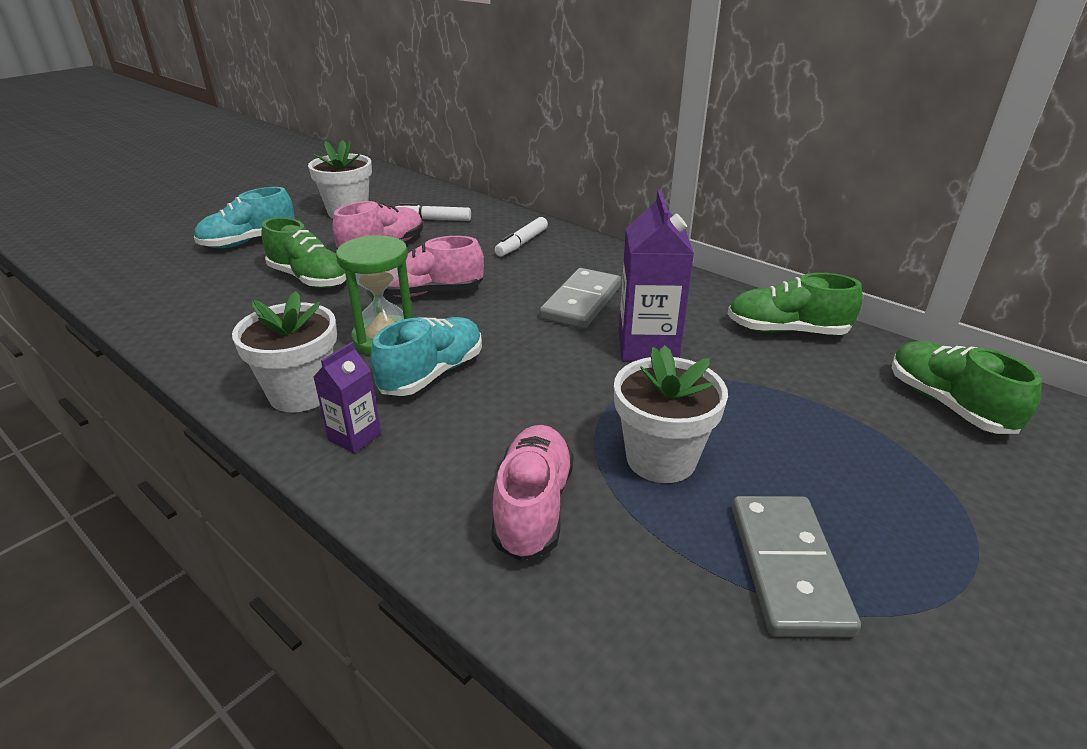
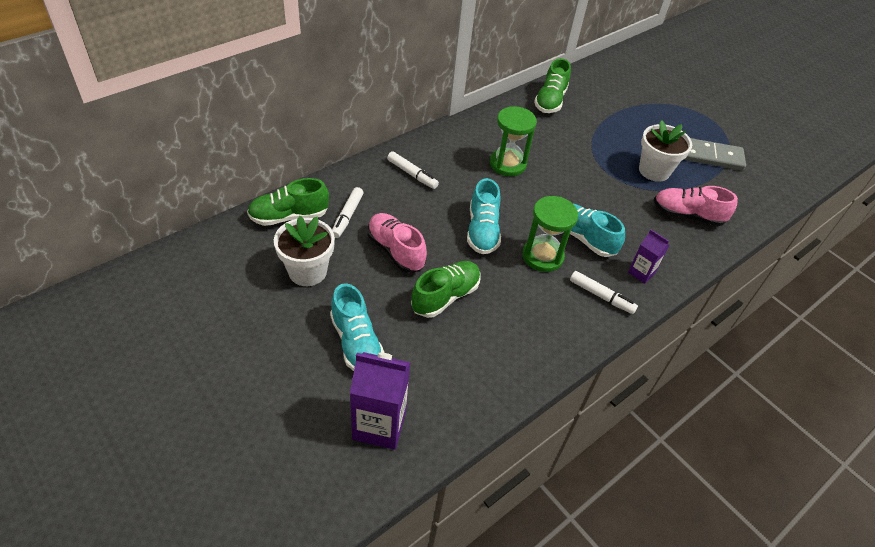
camera: 85 degrees left, 15 degrees up
white flower pot [232,291,337,412] -> white marker [570,271,638,314]
pink shoe [383,236,484,297] -> turquoise shoe [467,178,501,254]
grey domino [539,268,621,329] -> green hourglass [490,106,537,176]
purple carton [619,190,694,362] -> purple carton moved to [350,352,411,450]
green shoe [892,341,1042,434] -> green shoe moved to [247,178,329,226]

